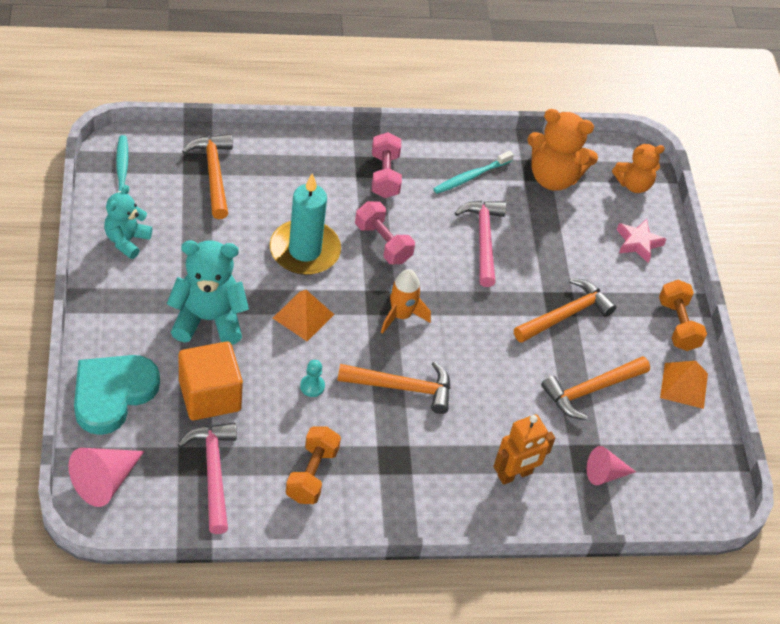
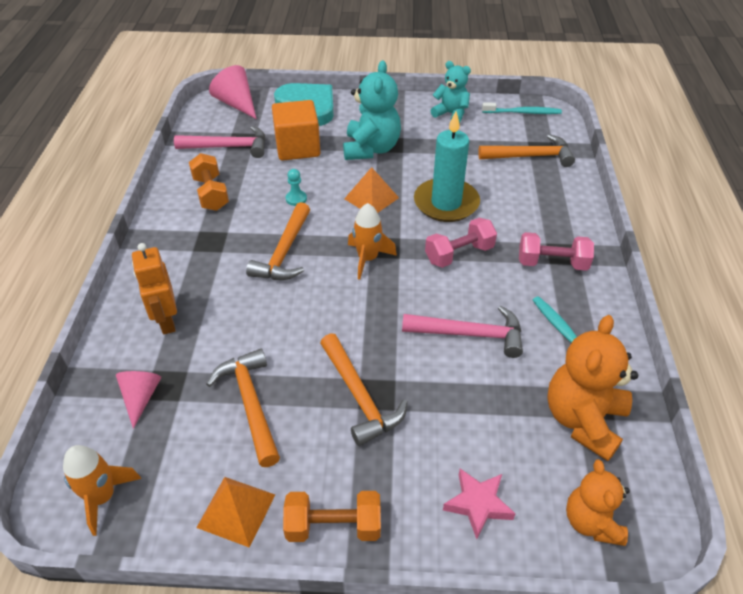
camera: 105 degrees right, 5 degrees down
orange dumbbell [286,427,341,504] -> orange dumbbell turned 45 degrees clockwise [189,153,229,211]
none -> orange rocket [63,445,141,536]

